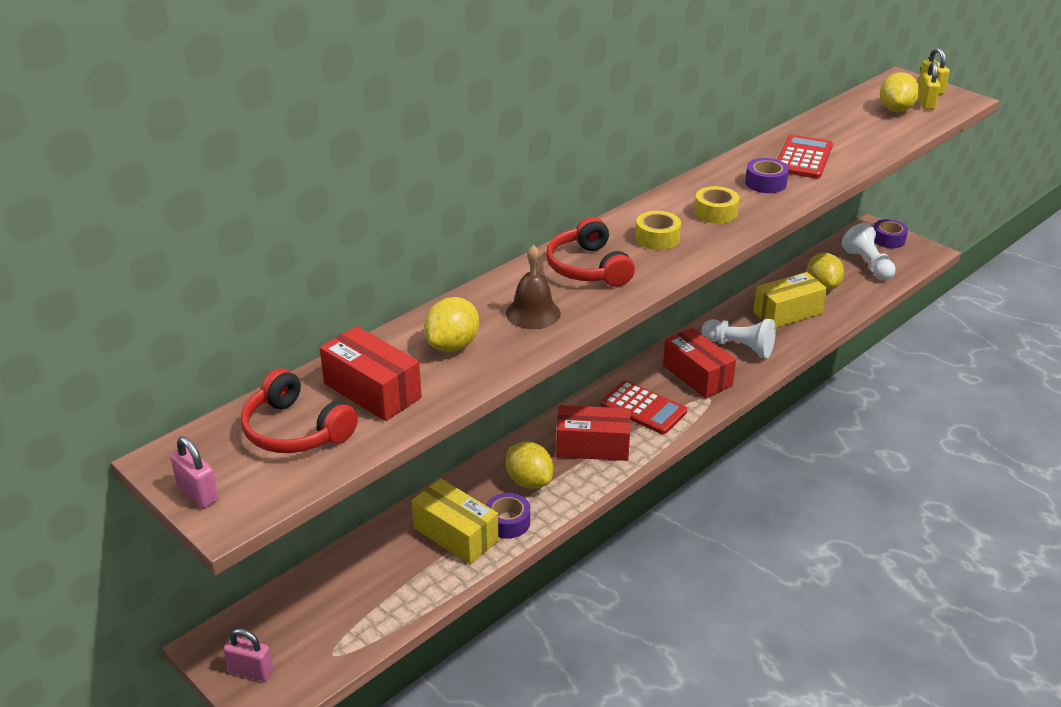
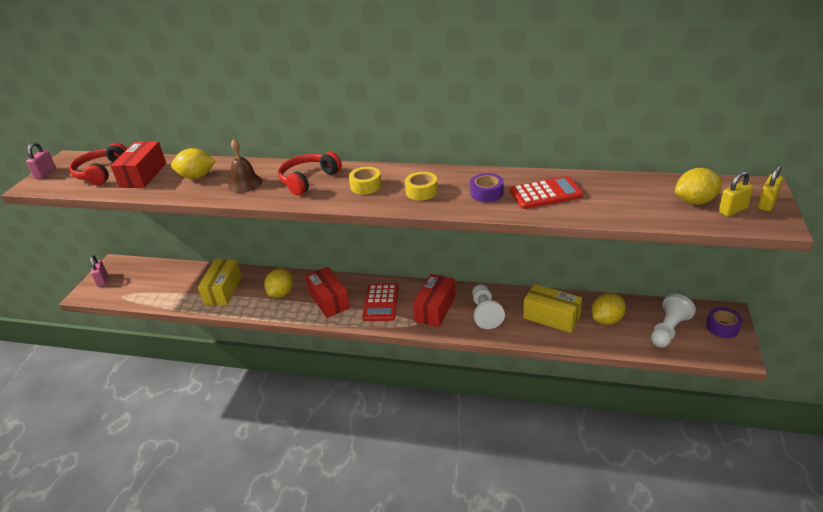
camera: 60 degrees right, 0 degrees up
purple tape [486,493,530,538] -> none

